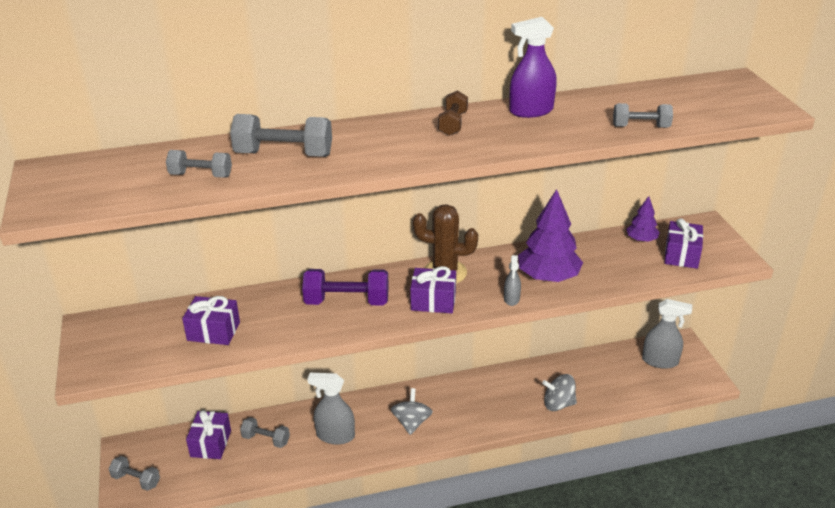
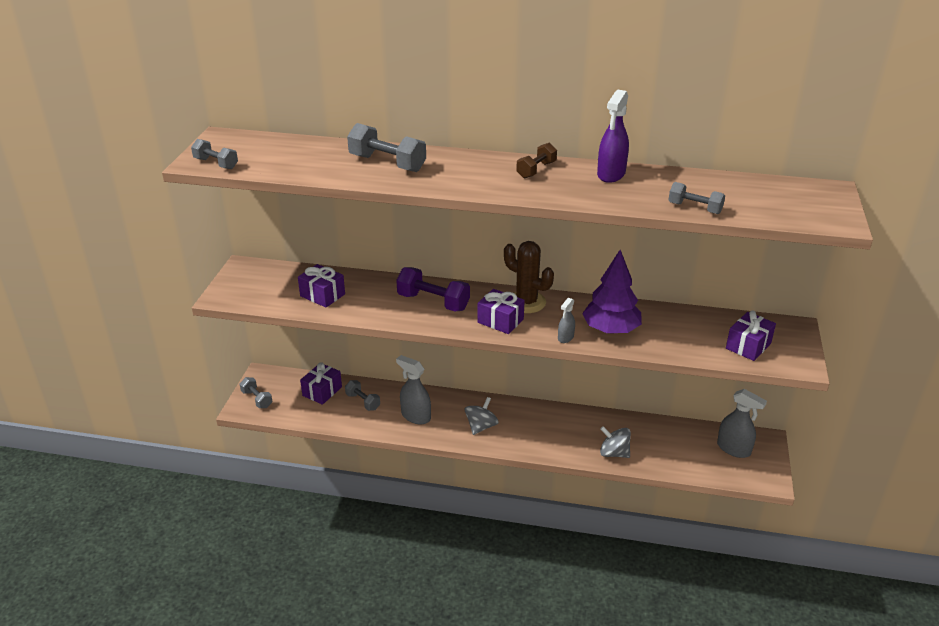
camera: 25 degrees right, 0 degrees up
grey dumbbell [166,150,232,178] -> grey dumbbell moved to [191,139,238,169]
purple spray bottle [510,17,557,118] -> purple spray bottle turned 75 degrees counterclockwise [597,90,629,183]
purple tree [626,196,660,242] -> none

